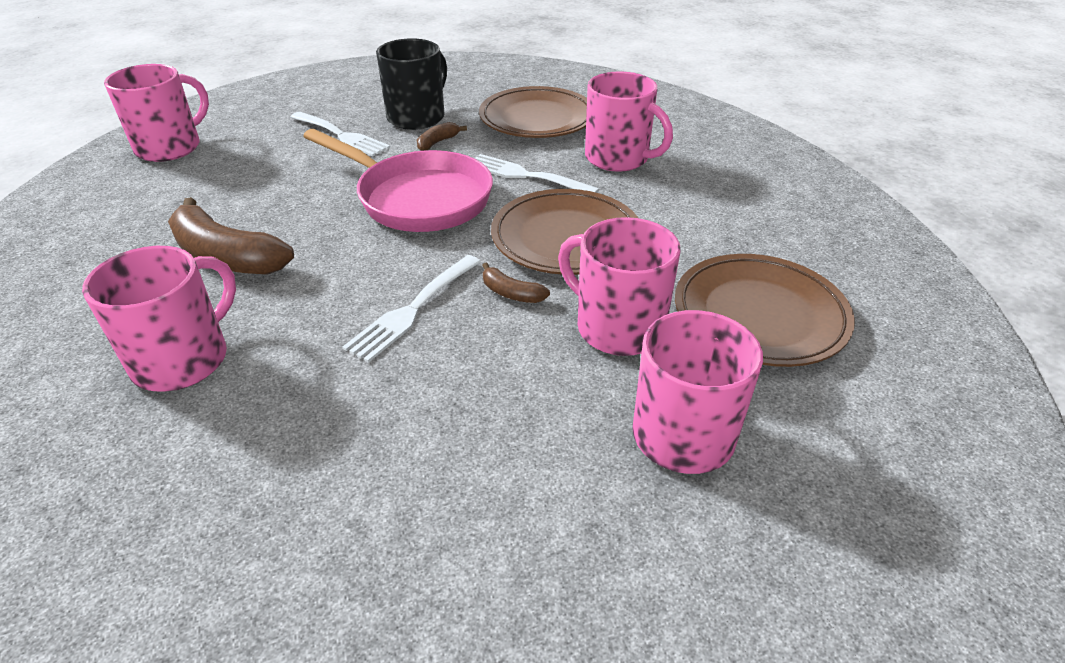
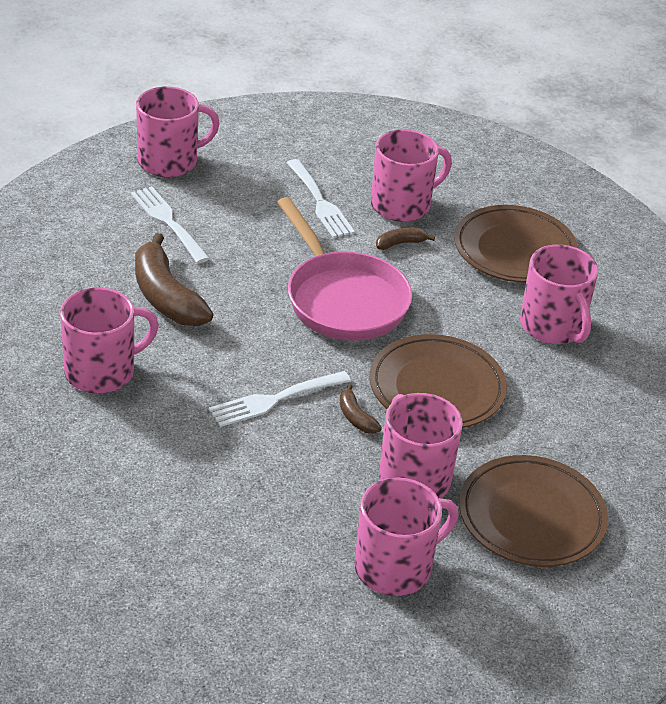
camera: 25 degrees right, 0 degrees up
black mug [376,39,447,130] -> pink mug [371,129,452,222]
white fork [474,154,599,193] -> white fork moved to [131,186,210,263]

